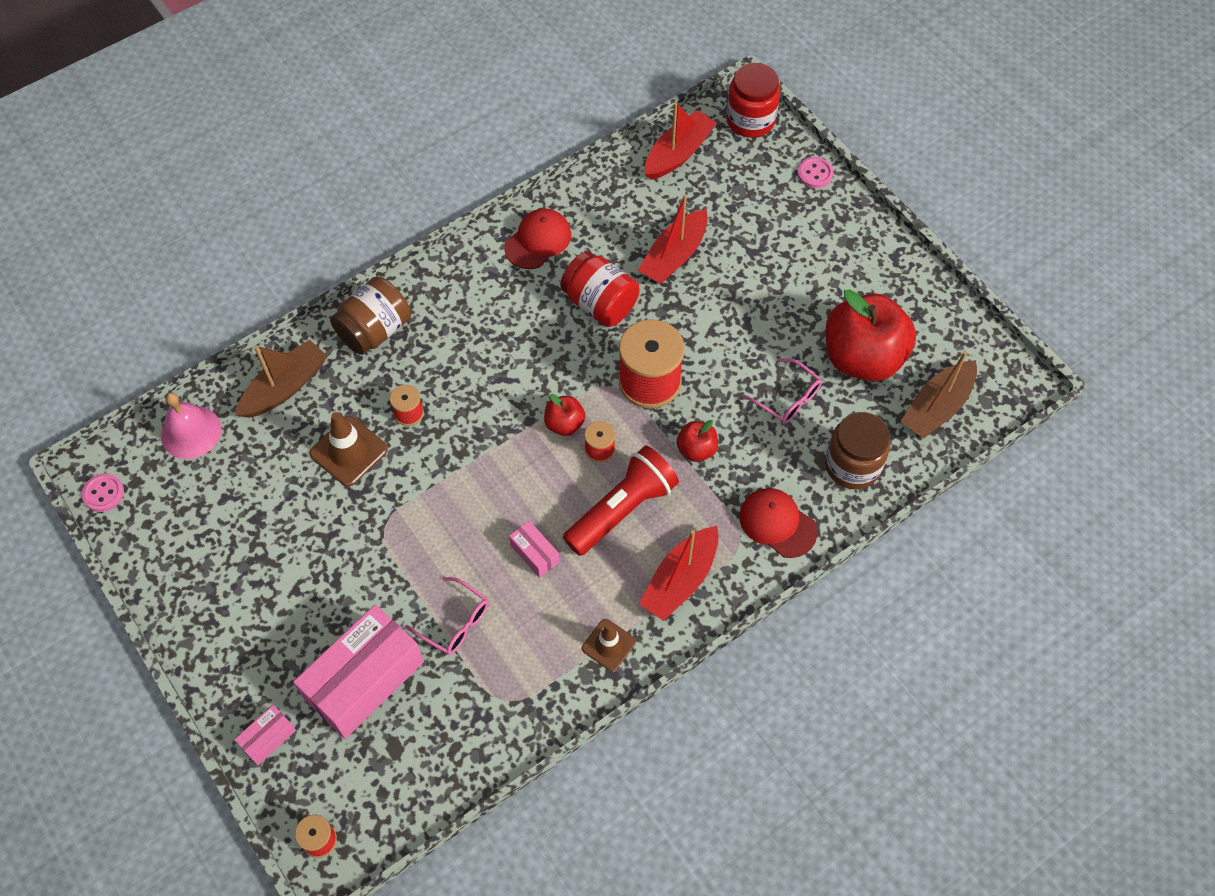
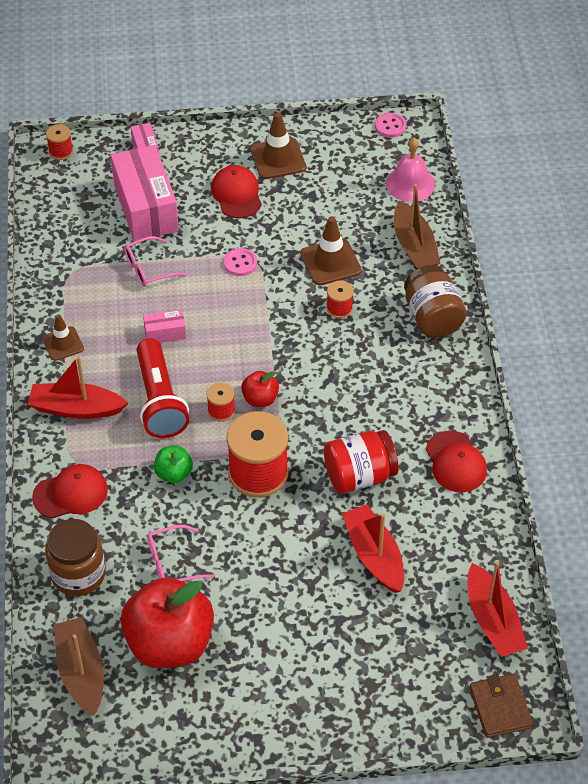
camera: 120 degrees right, 10 degrees down
red boat [639,526,719,621] -> red boat turned 60 degrees counterclockwise [27,356,128,419]
red apple [677,420,718,462] -> green apple [154,446,193,483]
red jar [726,63,781,138] -> brown wallet [469,674,533,738]
pink button [797,157,833,188] -> pink button moved to [224,248,257,276]
none -> red cap [211,165,262,218]
none -> brown traffic cone [251,112,306,179]

